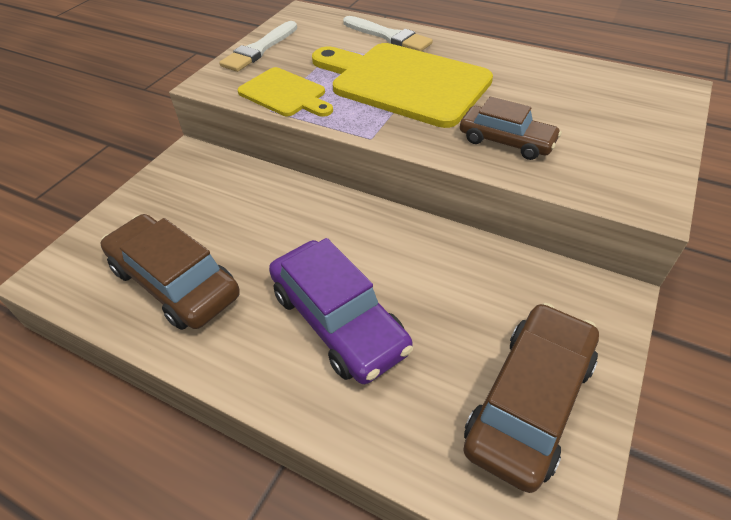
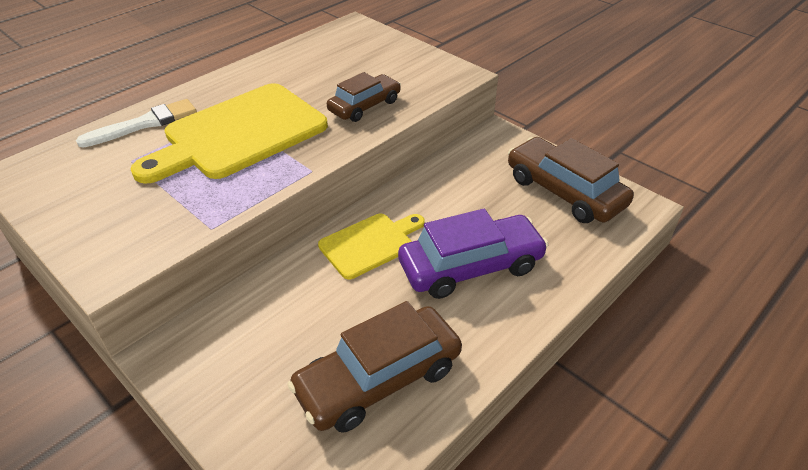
camera: 75 degrees left, 5 degrees down
white brush [219,21,297,72] -> none
yellow cutting board [237,67,333,117] -> yellow cutting board moved to [318,214,425,279]

